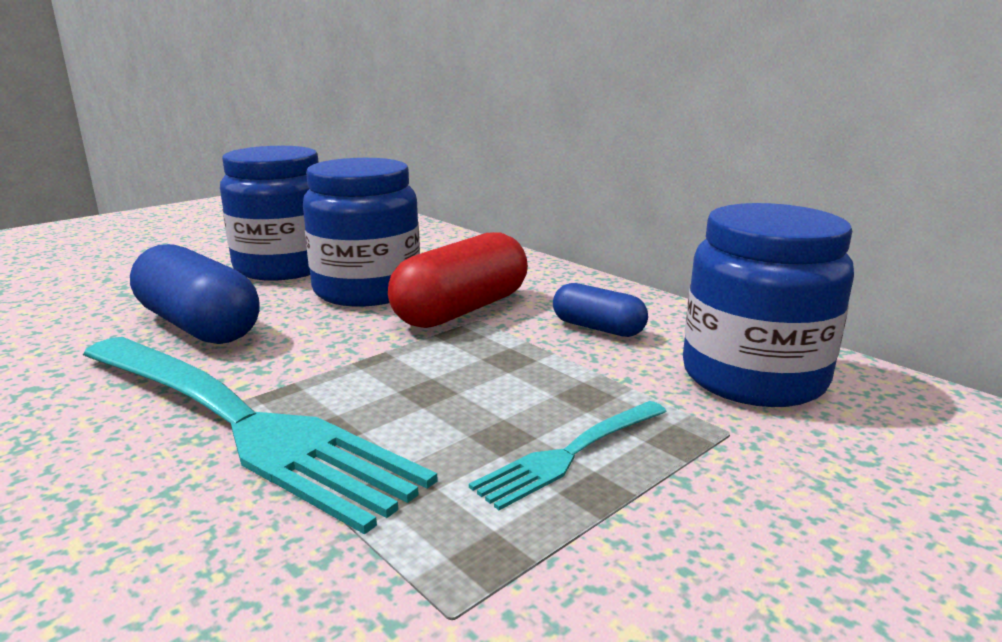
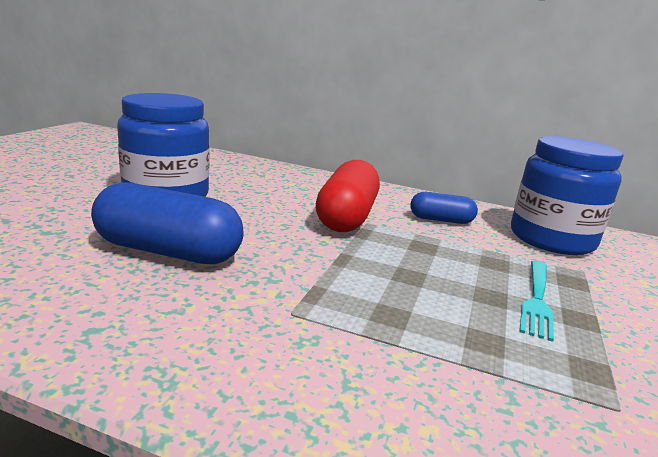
camera: 30 degrees left, 0 degrees up
turquoise fork [83,337,438,535] -> none
blue jar [303,158,420,307] -> none

